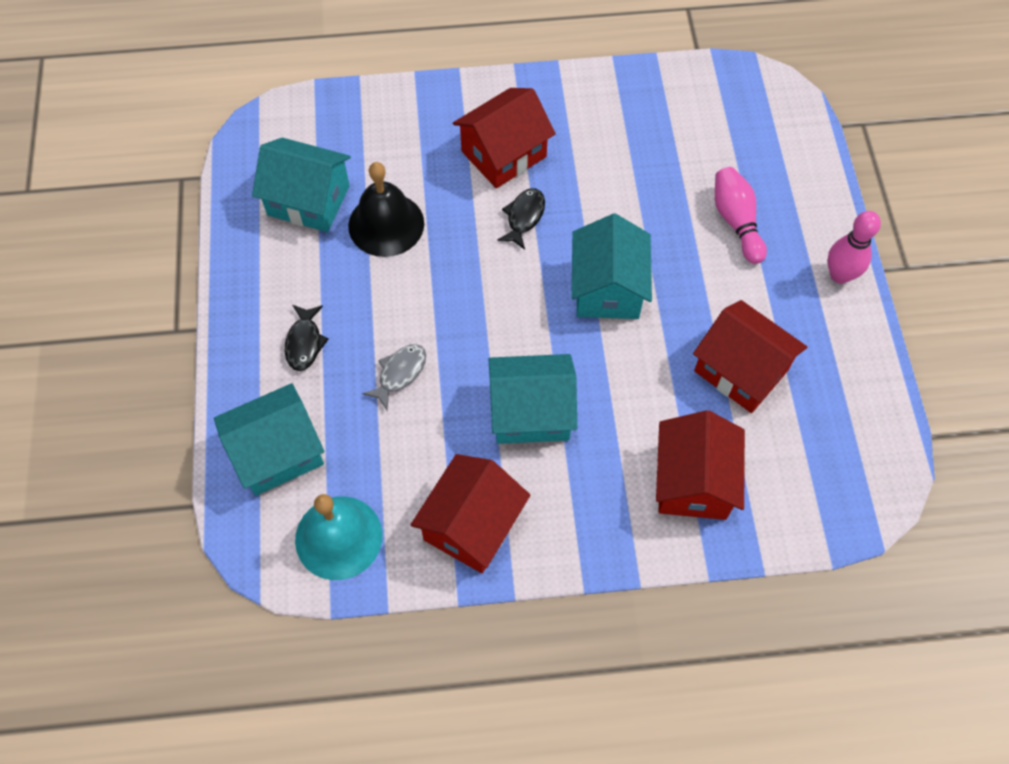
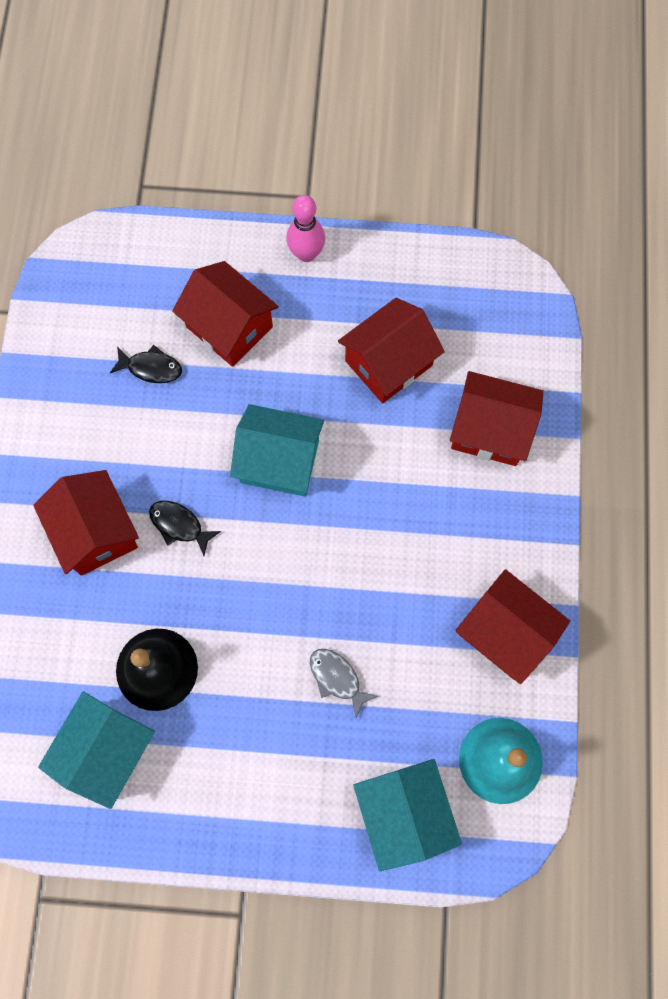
camera: 80 degrees left, 10 degrees up
black fish [285,305,329,371] -> black fish moved to [110,345,182,383]
turquoise house [488,354,577,444] -> none
pink bowling pin [715,167,767,264] -> red house [172,261,278,367]

